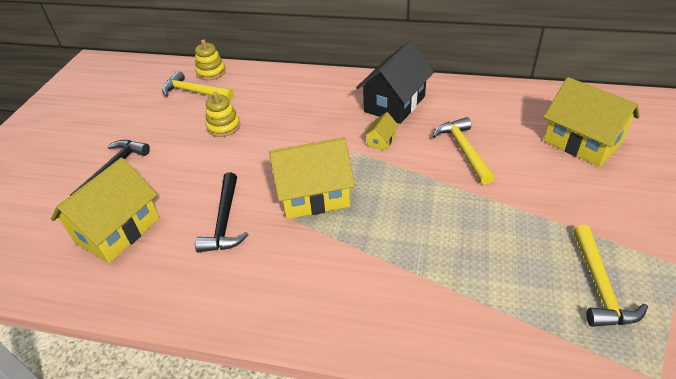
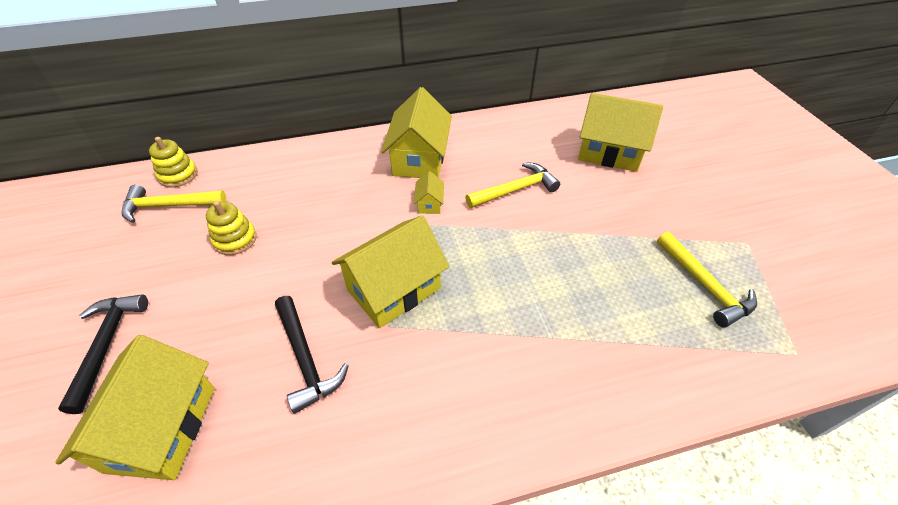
camera: 30 degrees left, 5 degrees up
black house [356,41,434,124] -> yellow house [381,87,452,178]
yellow hammer [432,117,495,184] -> yellow hammer turned 105 degrees clockwise [465,162,560,208]

